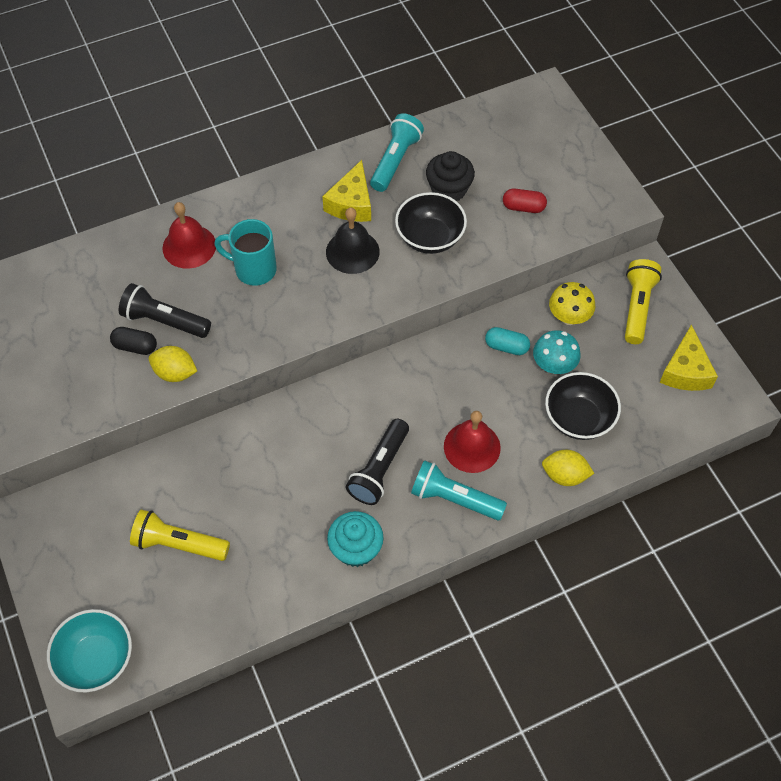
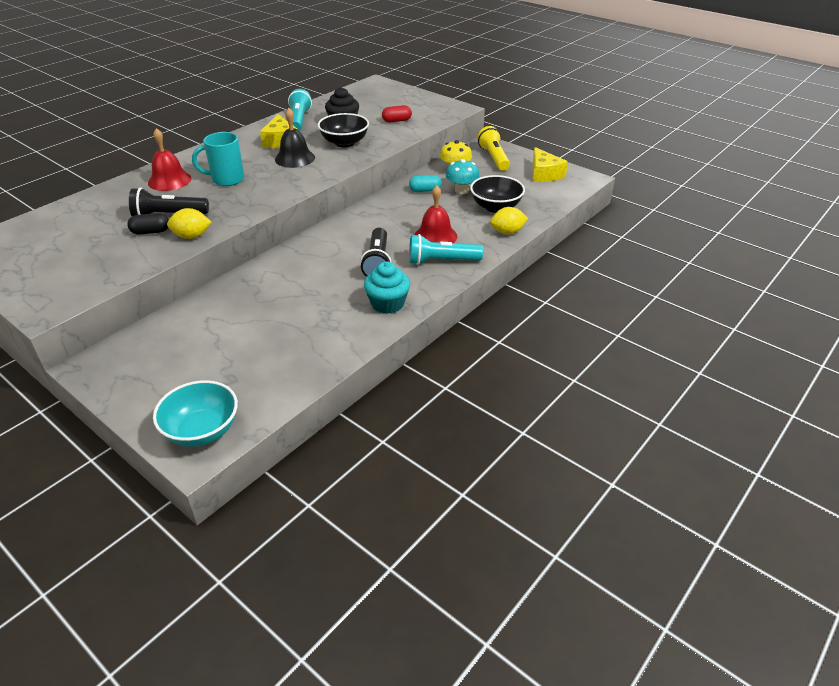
camera: 25 degrees left, 20 degrees down
yellow flashlight [130,509,230,561] -> none

